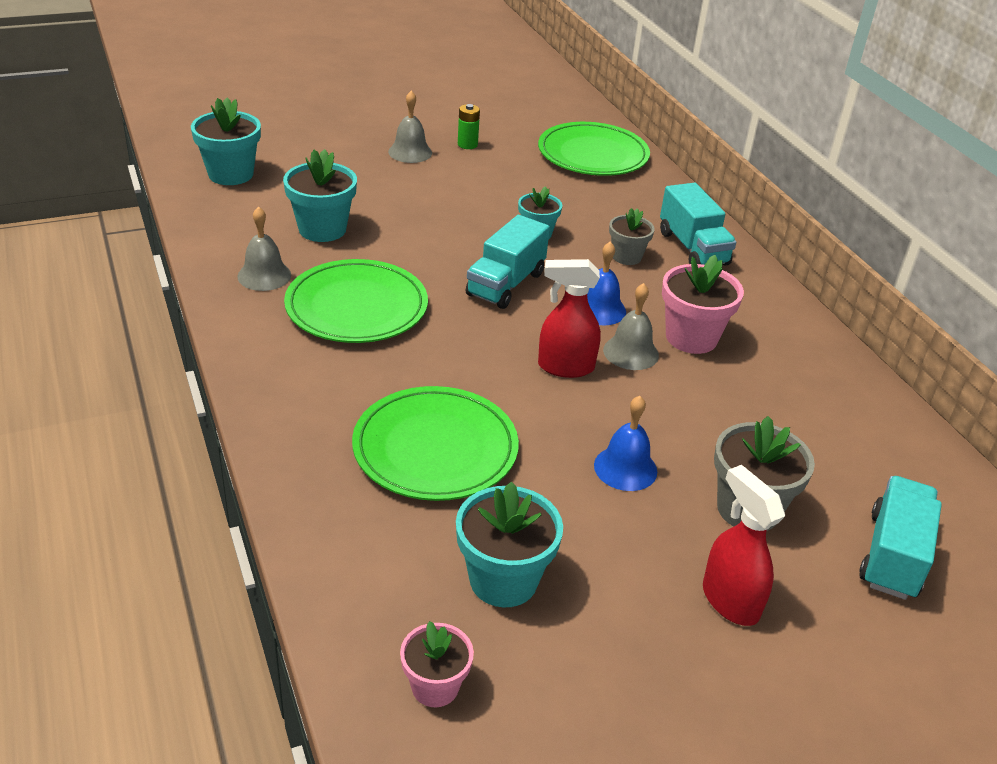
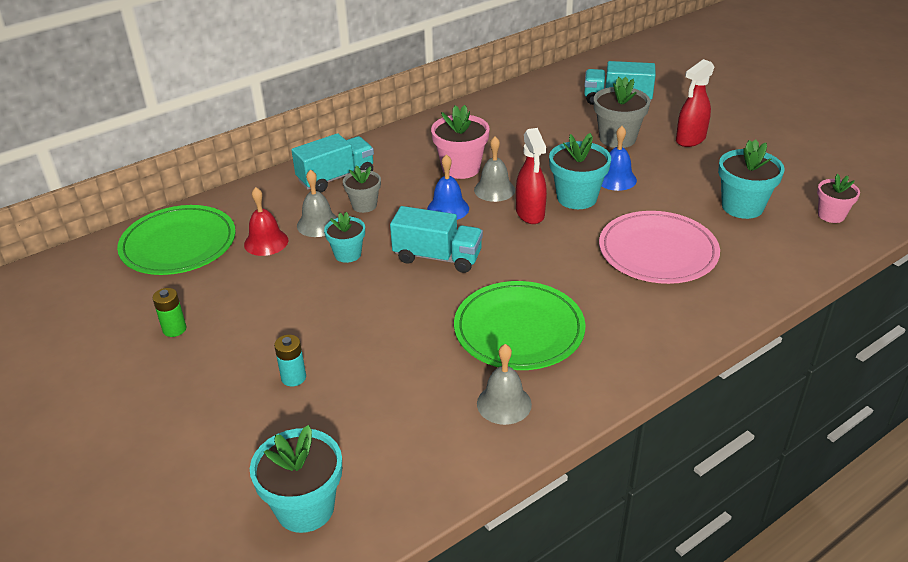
camera: 100 degrees left, 0 degrees up
turquoise flower pot [283,149,357,242] -> turquoise flower pot moved to [549,133,611,209]
green plate [352,386,519,501] -> pink plate [599,211,720,284]
grey bell [388,91,432,163] -> grey bell moved to [297,169,338,237]
none -> red bell [244,187,288,256]
none -> turquoise battery [274,335,306,386]

